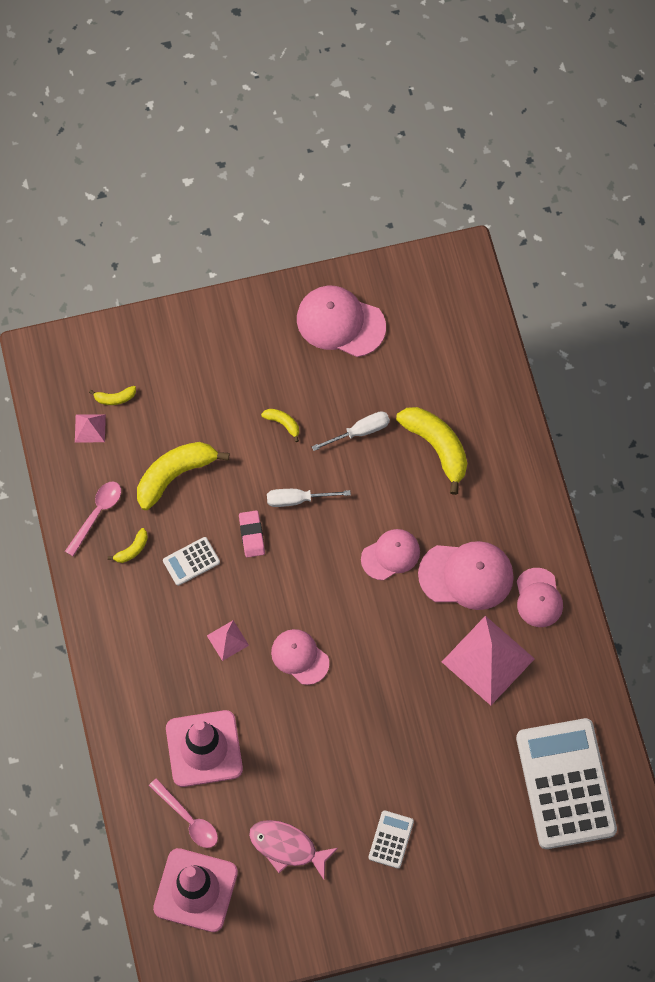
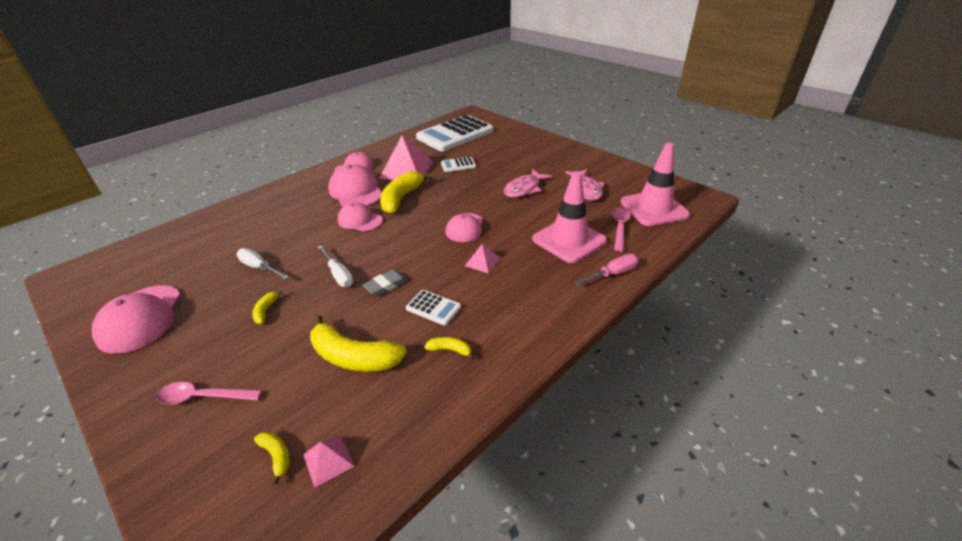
camera: 120 degrees left, 30 degrees down
pink spoon [65,482,121,556] -> pink spoon moved to [156,382,262,405]
pink eraser [239,510,265,558] -> grey eraser [363,269,407,296]
white calculator [368,810,414,869] -> white calculator moved to [441,157,476,172]
yellow banana [396,407,467,495] -> yellow banana moved to [380,171,432,214]
none -> pink fish [503,169,552,198]
none -> pink screwdriver [574,254,639,286]

